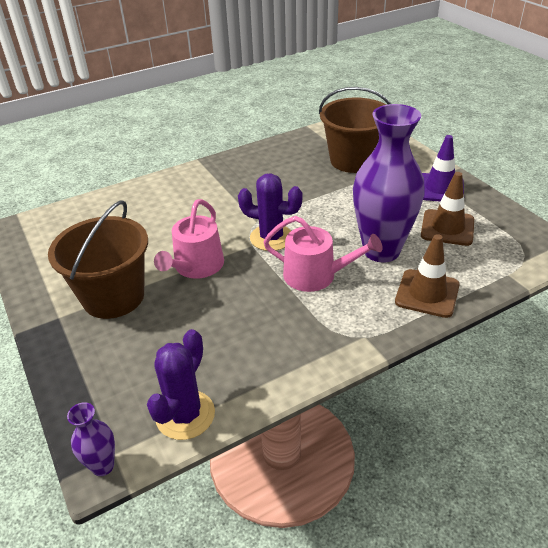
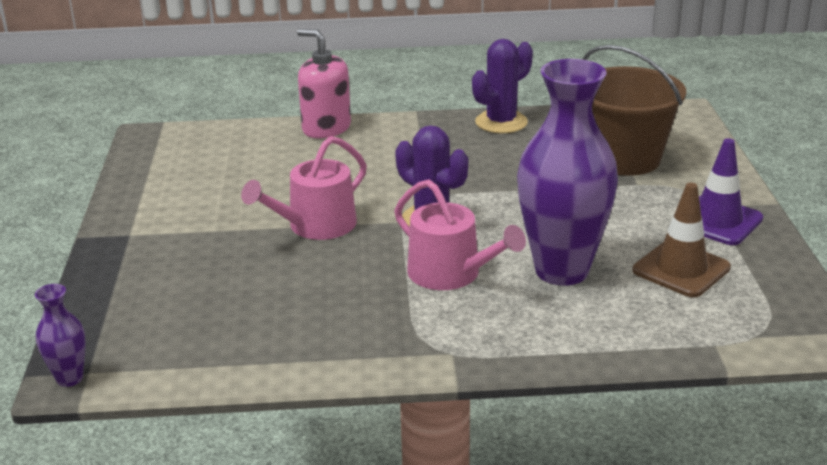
camera: 25 degrees right, 10 degrees down
brown bucket [48,200,148,319] -> none
purple cactus [147,329,215,440] -> purple cactus moved to [472,39,533,134]
brown traffic cone [395,234,460,318] -> none
none -> pink soap dispenser [297,29,351,138]

